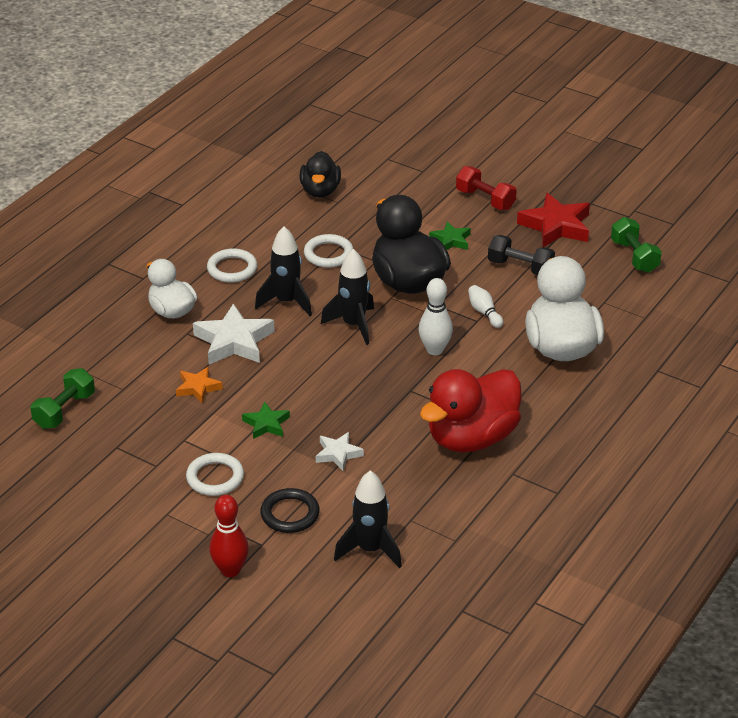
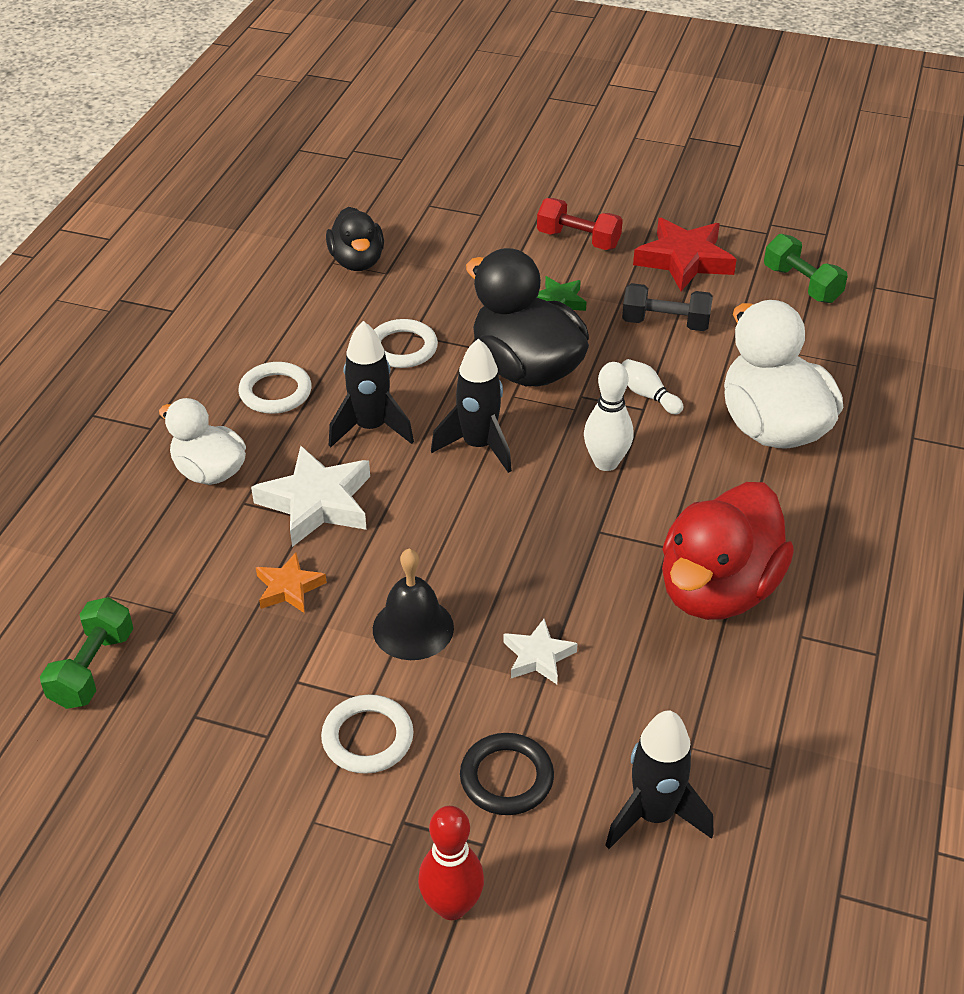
camera: 15 degrees left, 5 degrees up
green star [242,401,290,439] -> black bell [373,549,454,660]

